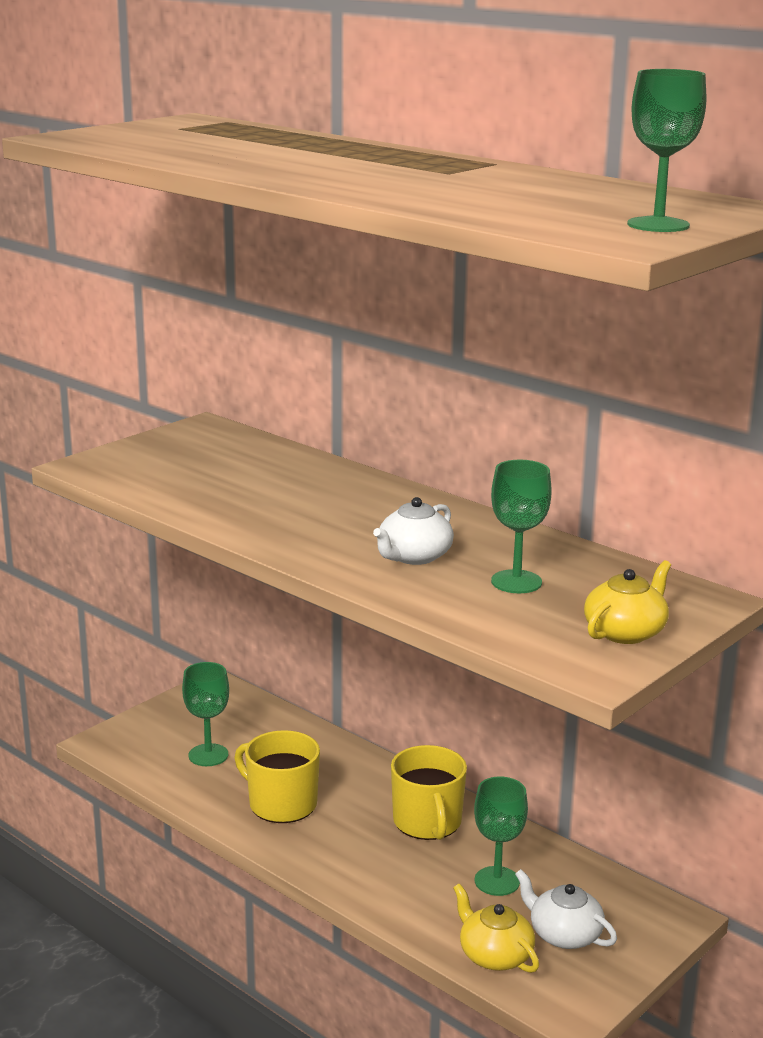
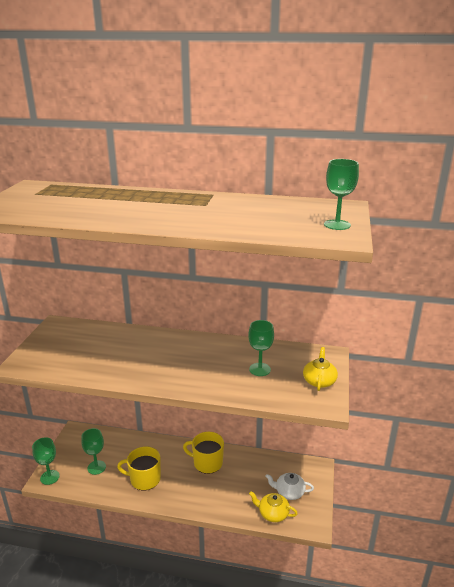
camera: 30 degrees left, 5 degrees up
white teapot [373,497,454,565] -> none
yellow mug [391,745,467,840] -> yellow mug turned 150 degrees clockwise [183,432,224,474]
green goblet [474,777,528,896] -> green goblet moved to [32,438,60,485]

